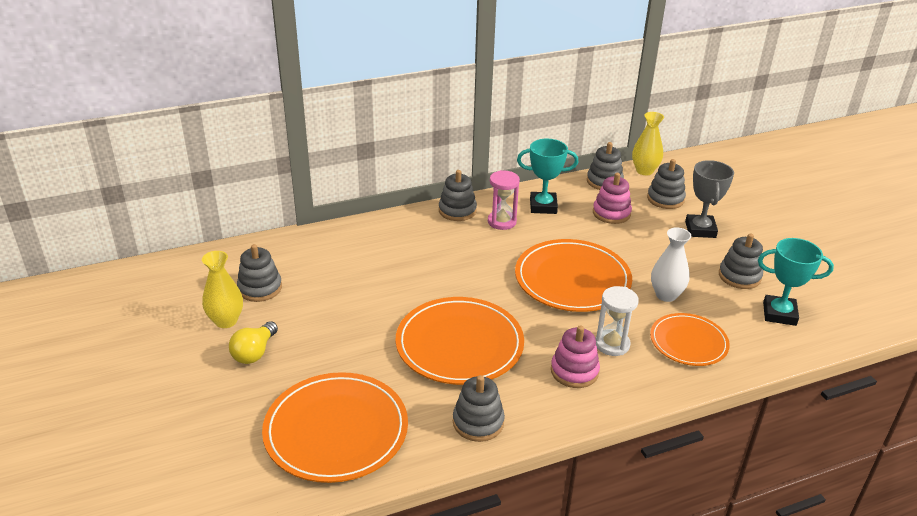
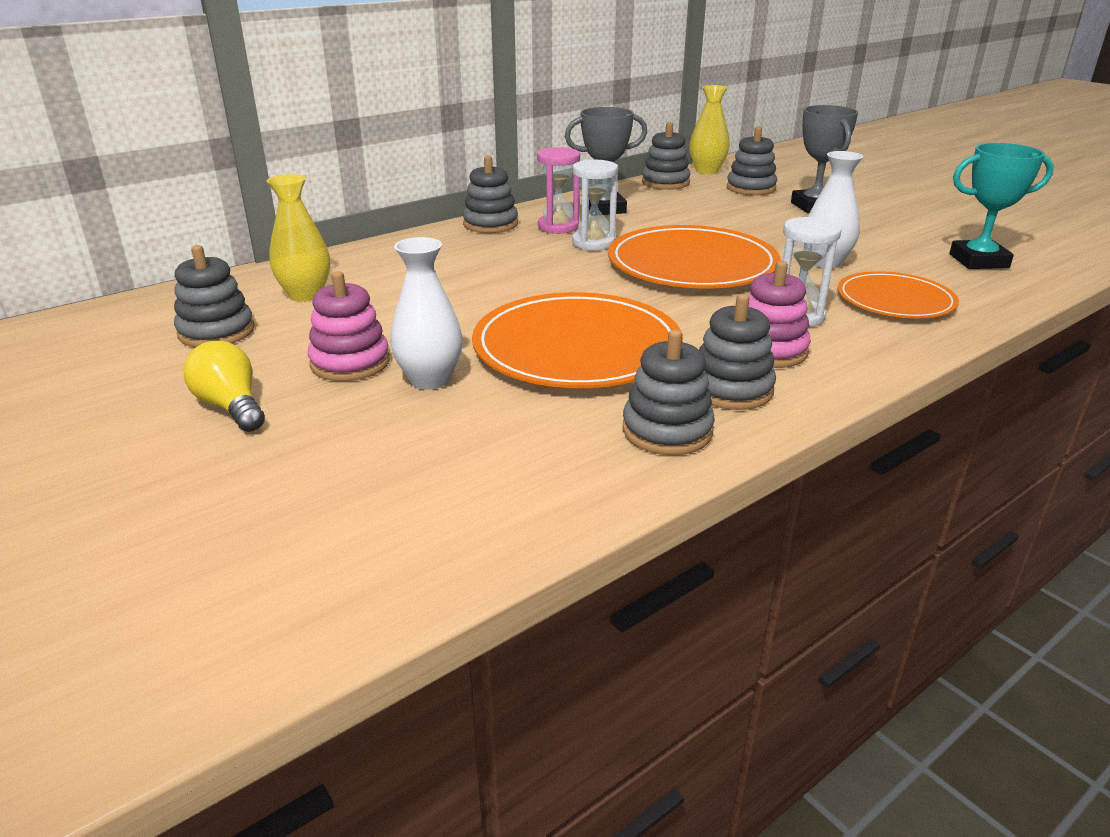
camera: 15 degrees left, 5 degrees down
yellow vase [202,251,243,328] -> yellow vase moved to [267,174,330,302]
yellow light bulb [229,321,278,364] -> yellow light bulb turned 135 degrees clockwise [184,341,265,432]
orange plate [262,372,408,483] -> none
turquoise trophy [517,139,578,214] -> grey trophy [565,107,647,215]
pink stacking toy [593,173,632,224] -> pink stacking toy moved to [308,271,390,381]
grey stacking toy [719,234,763,289] -> grey stacking toy moved to [699,294,776,410]
none -> white vase [390,237,463,390]
none -> white hourglass [572,160,618,250]

